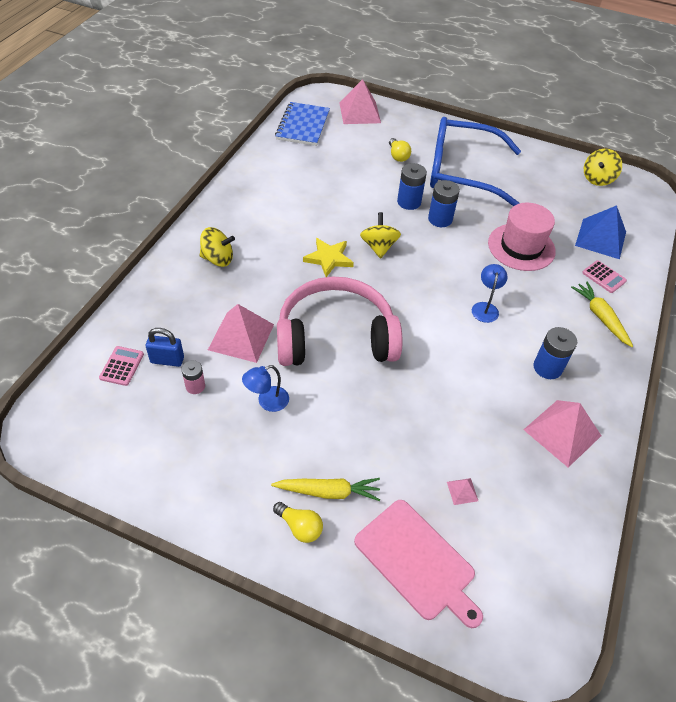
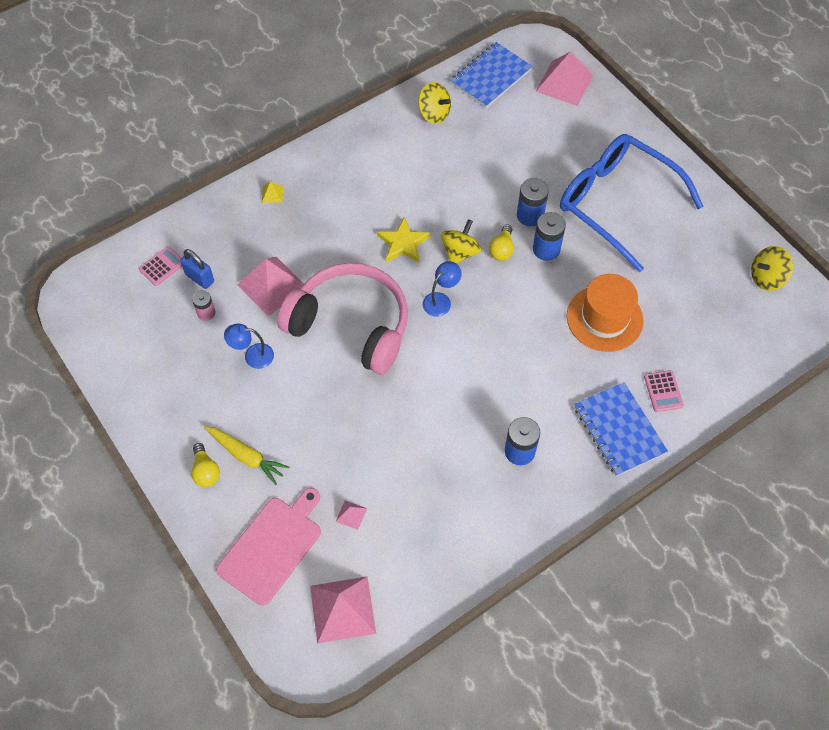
camera: 35 degrees right, 10 degrees up
yellow spinning top [200,227,235,267] -> yellow spinning top moved to [418,82,451,124]
pink cutting board [354,500,483,628] -> pink cutting board turned 135 degrees counterclockwise [216,488,321,606]
yellow light bulb [389,138,411,162] -> yellow light bulb moved to [489,224,514,261]
blue lamp [472,264,507,323] -> blue lamp moved to [423,261,462,317]
pink hat [488,203,556,271] -> orange hat [567,274,644,352]
pink pyramid [523,400,601,467] -> pink pyramid moved to [310,576,376,644]
yellow carrot [571,282,633,347] -> blue notebook [574,382,668,476]
blue pyramid [575,205,626,259] -> none
none -> yellow pyramid [262,182,283,203]

